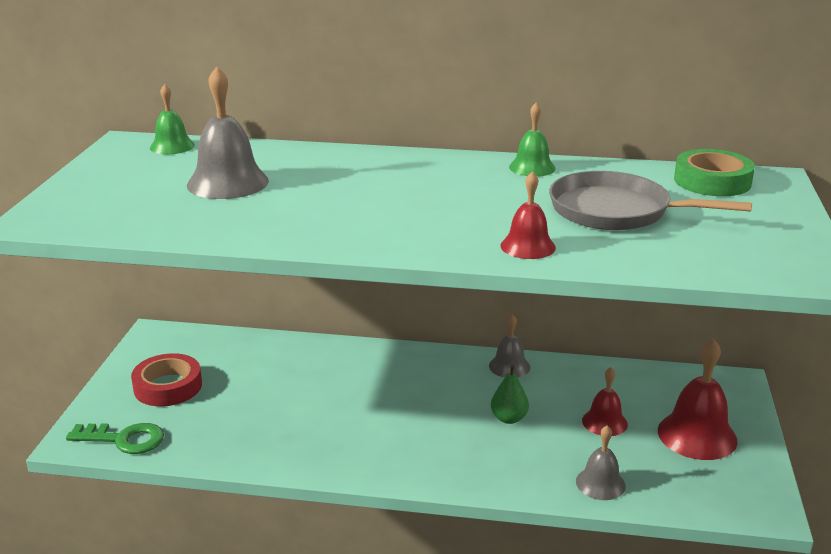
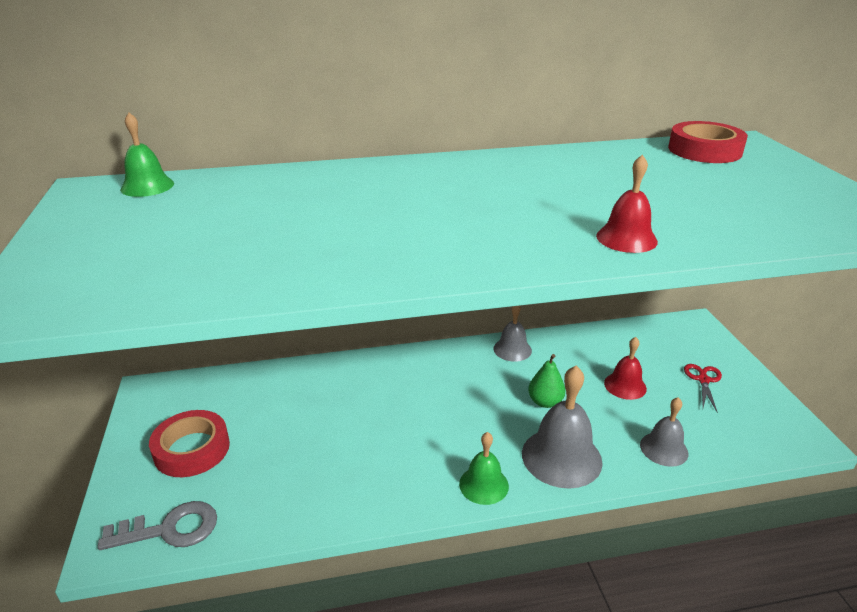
camera: 20 degrees left, 5 degrees up
green key [66,423,164,454] -> grey key [98,501,217,550]
grey bell [187,66,269,199] -> grey bell moved to [522,366,602,489]
green bell [509,103,556,177] -> green bell moved to [459,432,509,505]
grey pan [549,171,752,230] -> none
red bell [658,338,738,460] -> red scissors [684,364,722,412]
green tape [674,149,755,196] -> red tape [668,121,748,163]

